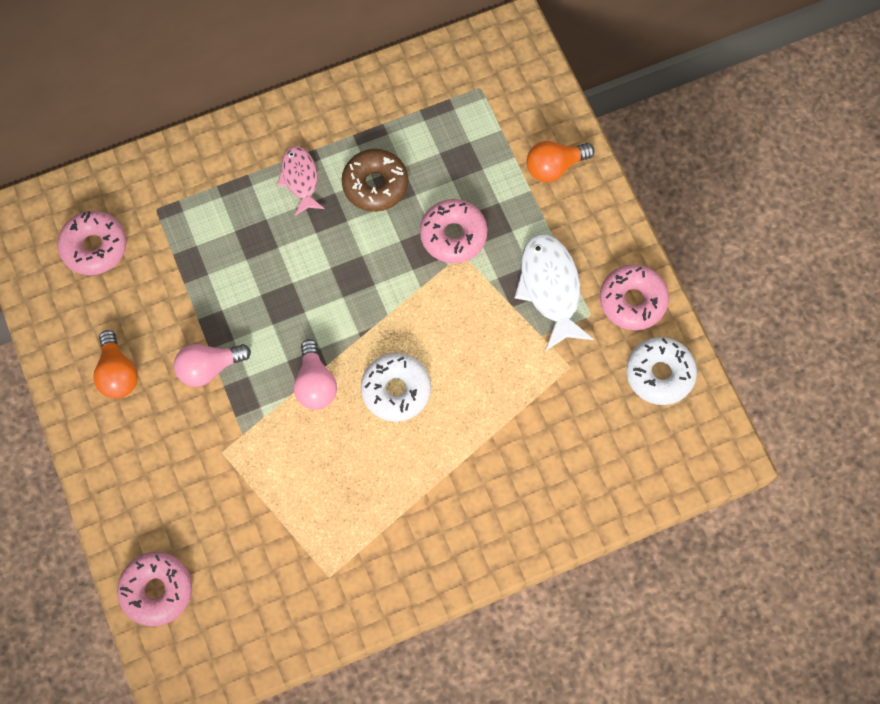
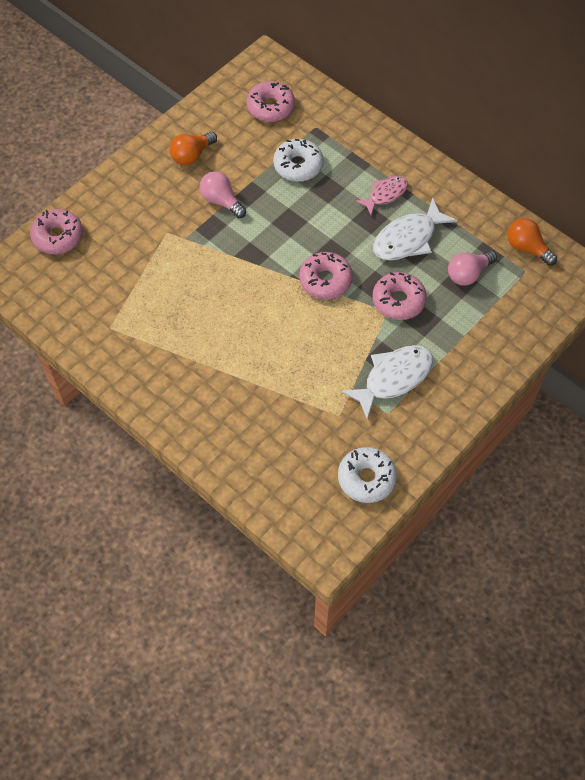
camera: 65 degrees right, 10 degrees down
pink light bulb [294,339,337,410] -> pink light bulb moved to [448,251,497,286]
brown donut [341,149,408,212] -> white fish [373,197,458,261]
white donut [361,353,431,422] -> white donut moved to [273,139,324,182]
orange light bulb [527,141,595,182] -> orange light bulb moved to [507,218,557,266]
pink donut [600,264,669,330] -> pink donut moved to [299,252,353,299]

